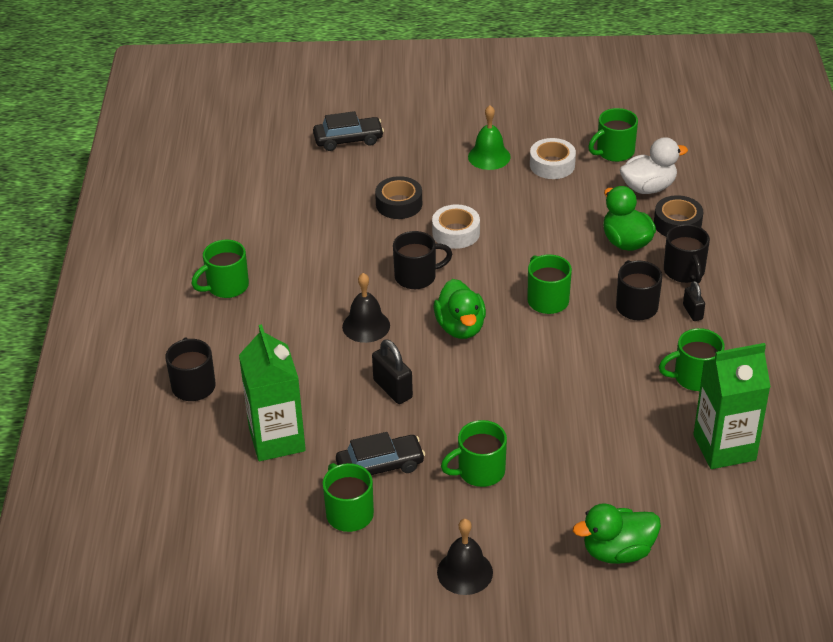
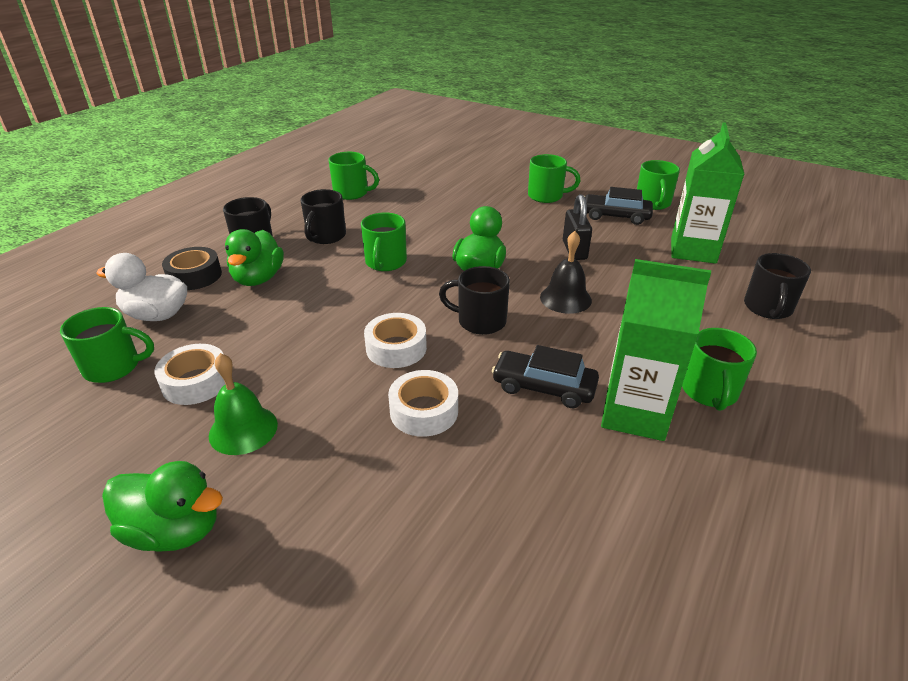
camera: 150 degrees left, 5 degrees down
green mug [192,239,249,298] -> green mug turned 105 degrees clockwise [682,328,757,411]
black car [313,111,384,151] -> black car moved to [492,345,599,409]
black tape [375,176,422,219] -> white tape [388,370,458,437]
black bell [437,519,493,595] -> none
green duck [573,503,661,564] -> green duck moved to [102,461,223,552]
black padlock [683,281,705,321] -> none
green carton [693,343,771,469] -> green carton moved to [601,259,711,441]

